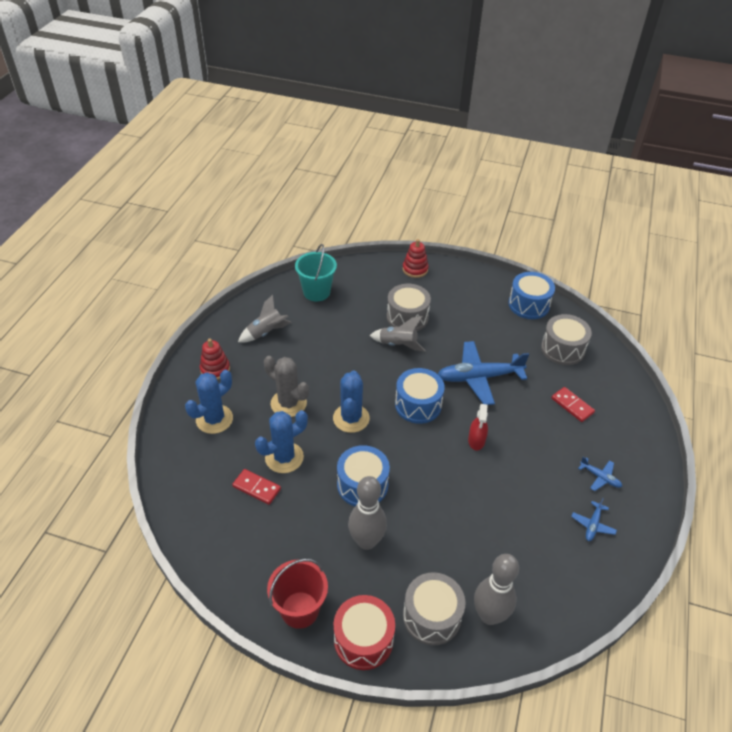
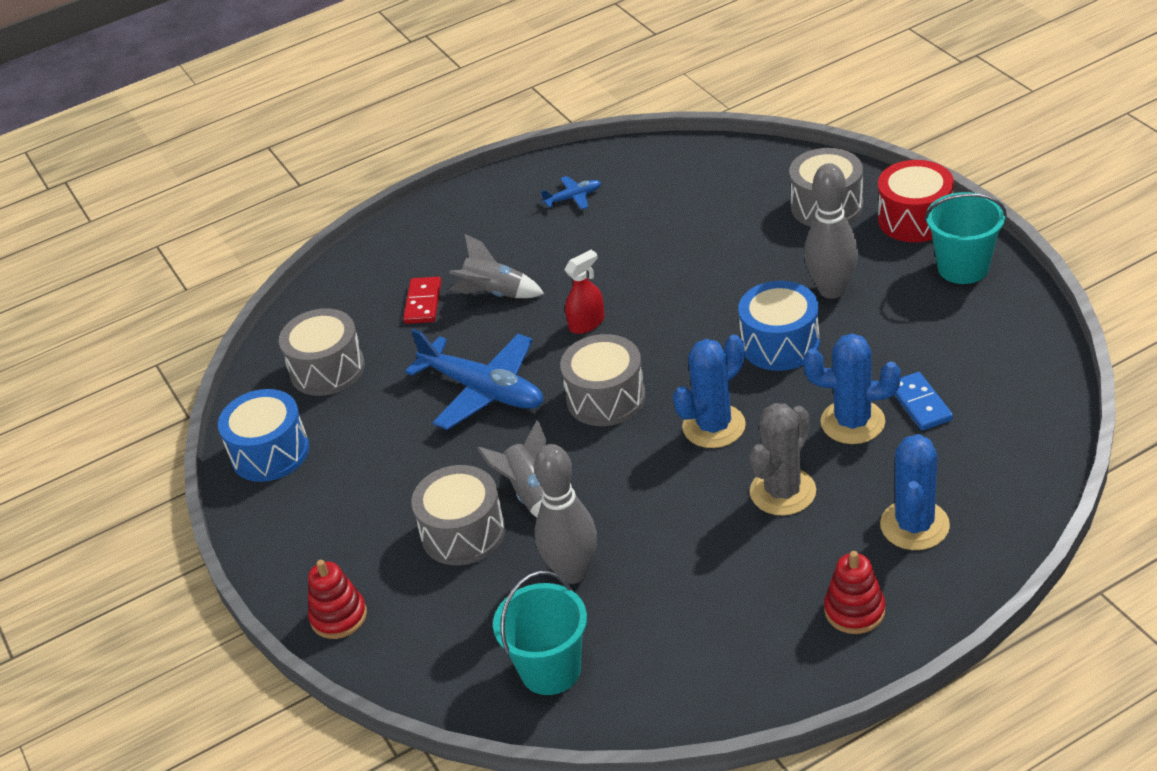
camera: 130 degrees left, 5 degrees down
blue cactus [185,370,233,434] -> blue cactus turned 75 degrees counterclockwise [880,434,950,550]
red domino [232,469,281,505] -> blue domino [895,372,953,431]
grey rocket [238,295,292,343] -> grey rocket moved to [448,234,544,298]
grey cactus [264,356,309,417] -> grey cactus turned 45 degrees clockwise [749,403,816,516]
red bucket [267,559,328,629] -> turquoise bucket [924,192,1007,284]
blue drum [395,368,445,424] -> grey drum [560,334,646,426]
grey bowling pin [474,554,519,625] -> grey bowling pin moved to [534,444,597,584]
blue plane [578,457,622,491] -> none

